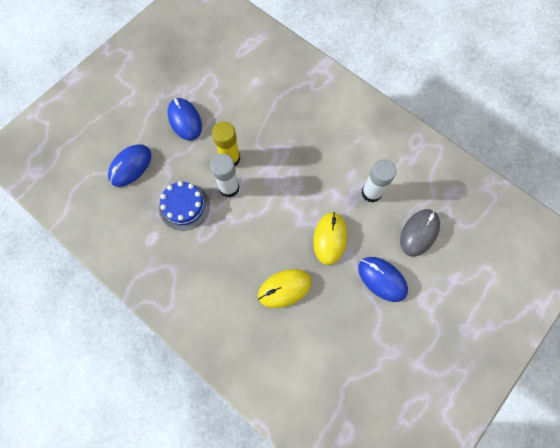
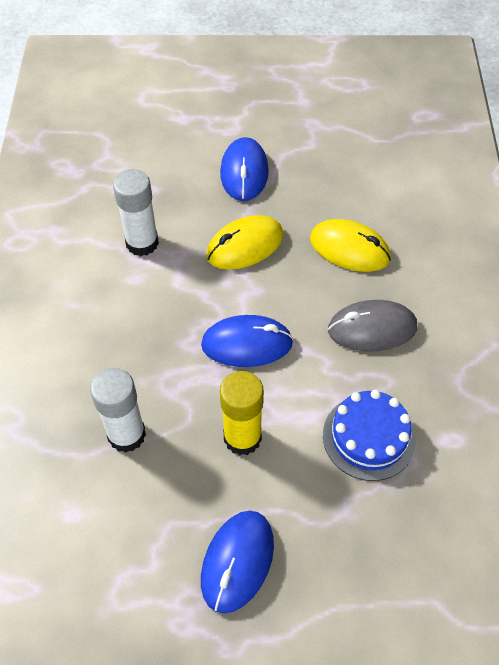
camera: 130 degrees left, 15 degrees down
blue mouse [108,144,151,187] -> blue mouse moved to [201,315,293,367]
white glue stick [210,154,239,197] -> white glue stick moved to [90,368,146,453]
grey mouse [400,209,440,256] -> grey mouse moved to [328,300,417,352]

